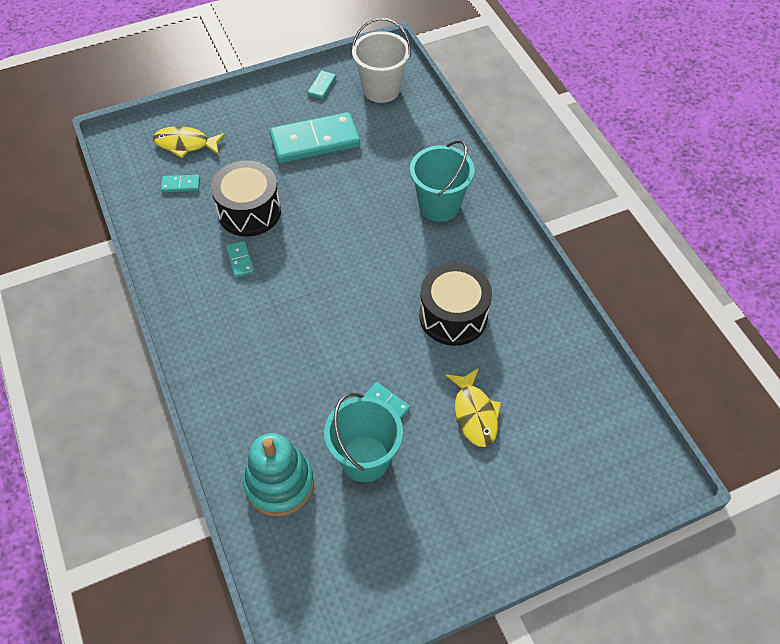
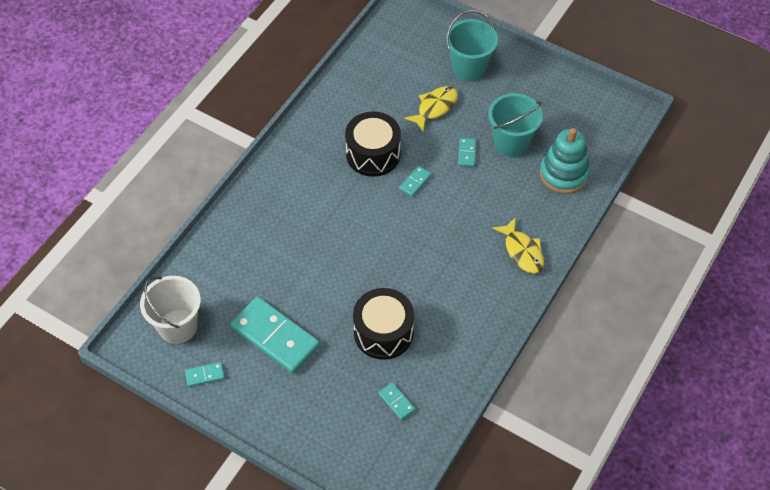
camera: 125 degrees left, 0 degrees up
yellow fish [153,126,225,158] -> yellow fish moved to [492,217,544,273]
turquoise domino [226,241,254,278] -> turquoise domino moved to [399,166,431,197]
turquoise bucket [410,140,475,222] -> turquoise bucket moved to [446,10,498,81]

